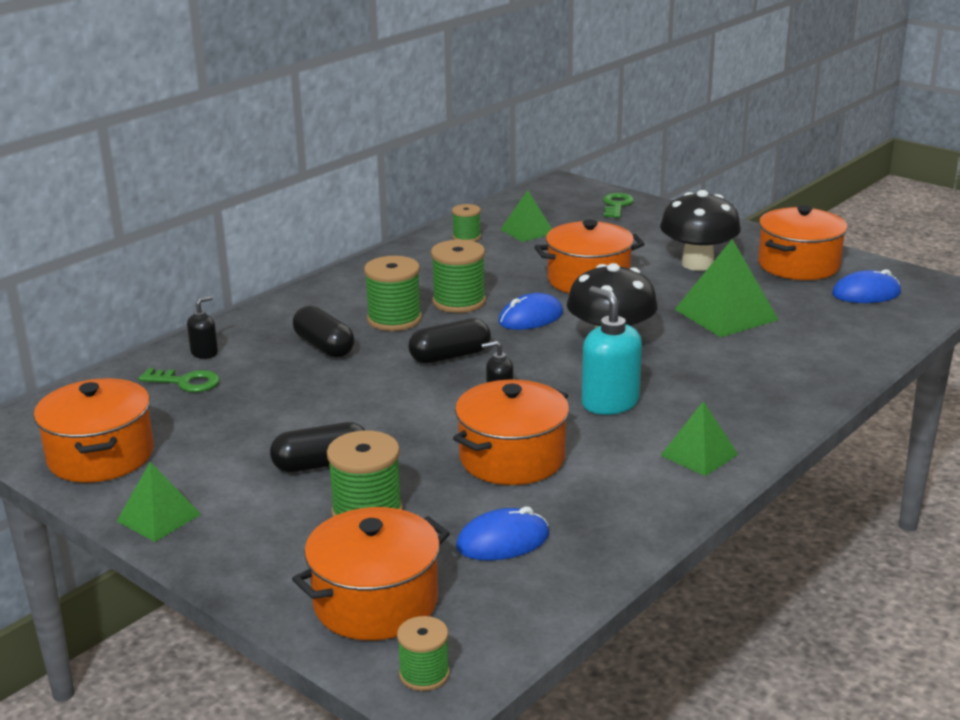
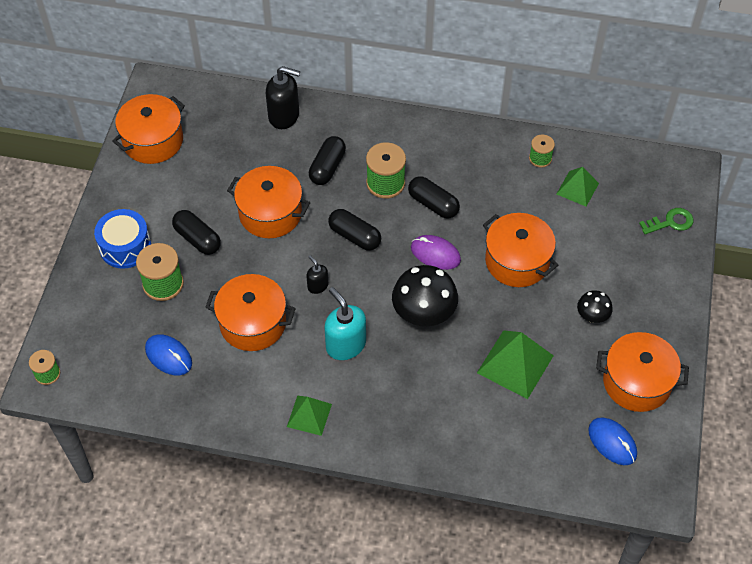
camera: 60 degrees right, 30 degrees up
green pyramid [117,462,201,542] -> none
green key [139,368,220,392] -> none
black soap dispenser [187,296,218,359] -> black soap dispenser [266,66,300,129], size x1.86
orange pot [292,507,450,640] -> orange pot moved to [227,166,310,238]
green spool [431,240,486,313] -> black capsule [408,176,460,219]
blue mouse [499,293,563,330] -> purple mouse [411,235,461,270]
turquoise soap dispenser [582,286,642,415] -> turquoise soap dispenser turned 60 degrees counterclockwise [324,287,366,360]
black mushroom [660,190,741,271] -> black mushroom [577,290,613,323], size x0.53
none -> blue drum [94,209,151,269]

